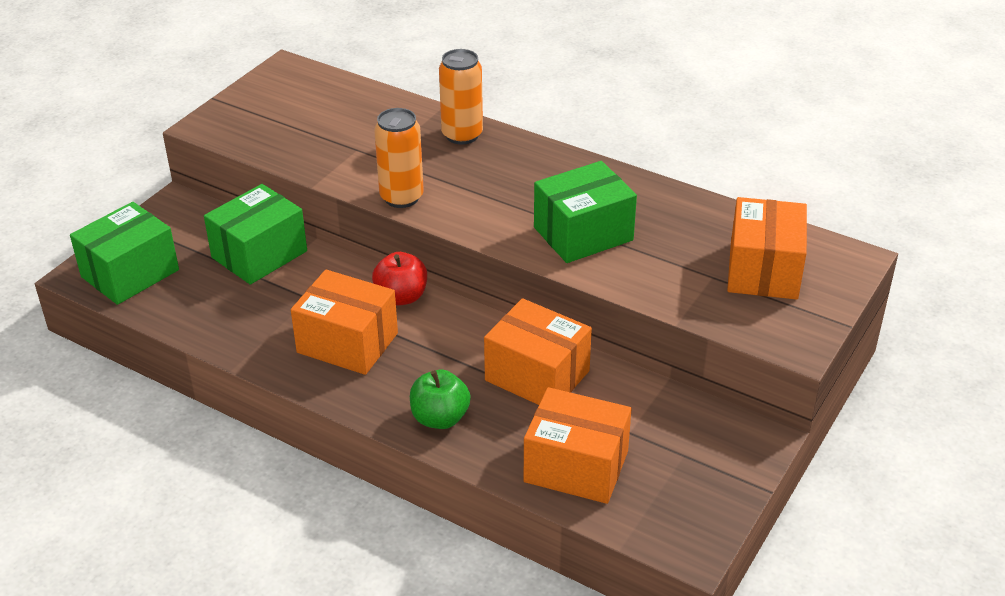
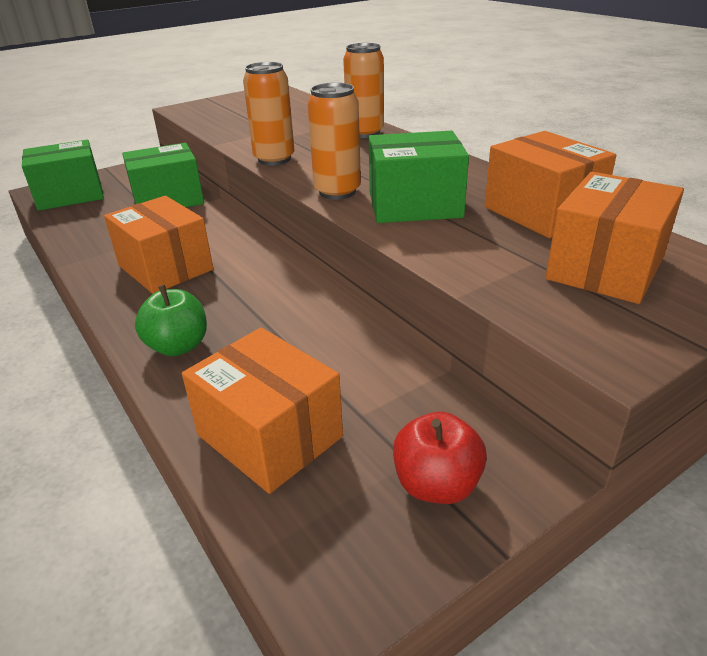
camera: 25 degrees right, 5 degrees down
red apple [372,252,427,305] -> red apple moved to [393,412,487,504]
orange box [484,298,592,405] -> orange box moved to [485,131,616,238]
none -> orange can [307,82,361,200]

